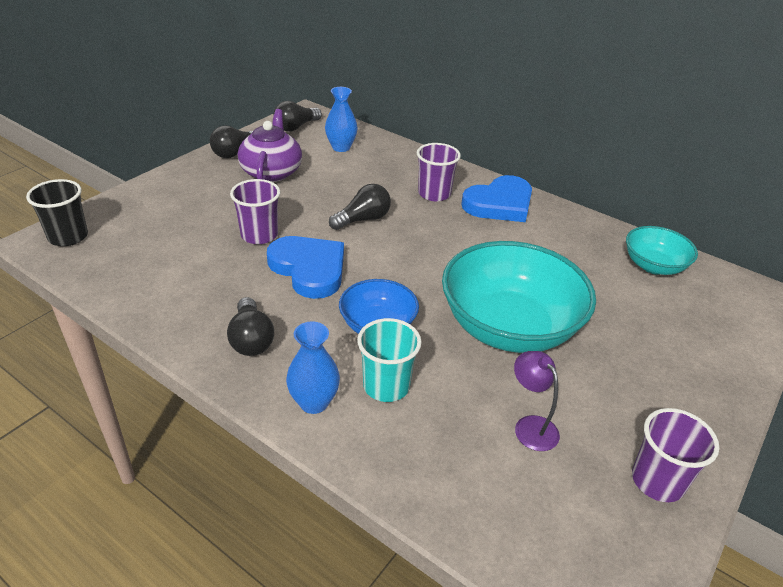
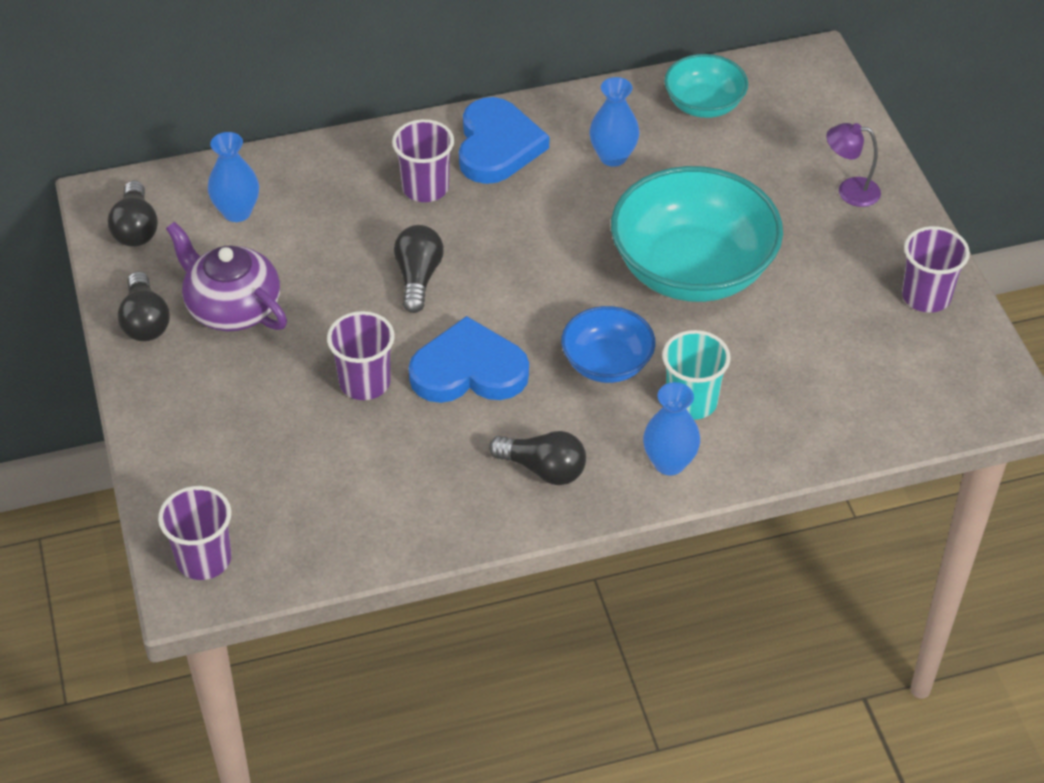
camera: 50 degrees left, 10 degrees up
black cup [26,179,88,246] -> purple cup [158,486,231,580]
purple lamp [514,351,560,451] -> purple lamp moved to [826,123,881,207]
none -> blue vase [590,77,639,167]

